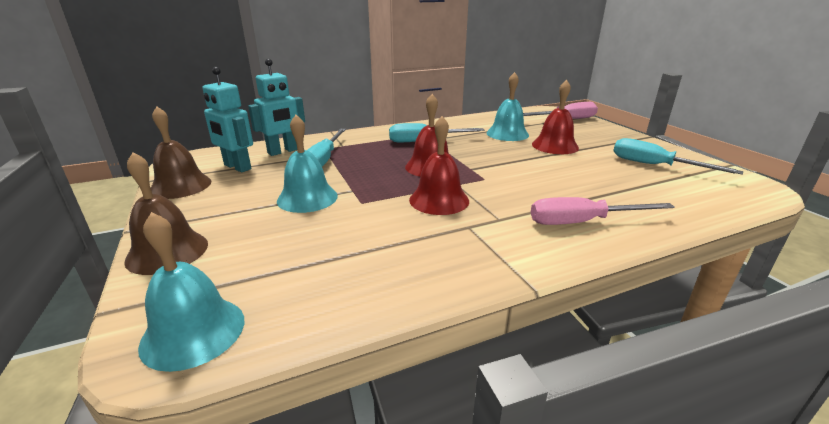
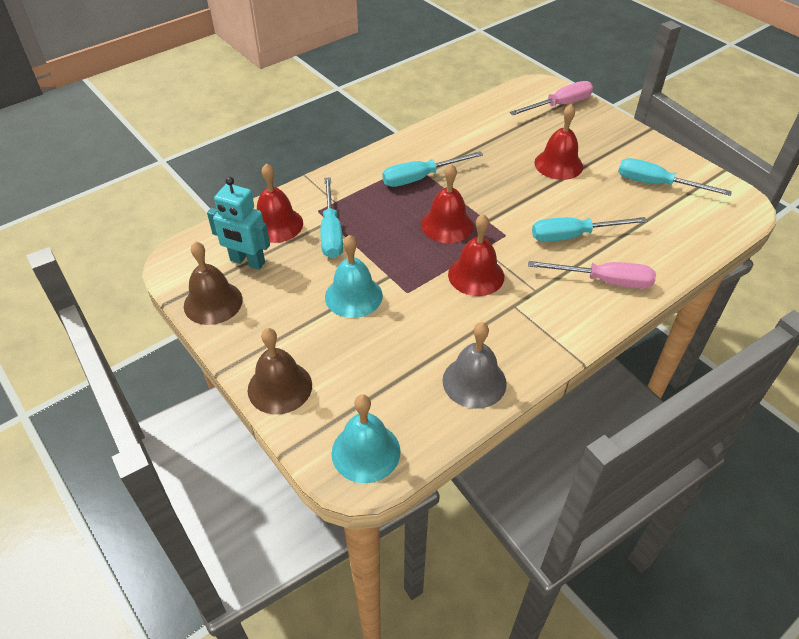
camera: 15 degrees left, 20 degrees up
turquoise robot [248,59,305,156] -> red bell [257,163,303,243]
turquoise bell [487,72,529,141] -> none
pink screwdriver [531,197,675,225] -> pink screwdriver turned 150 degrees counterclockwise [528,261,656,289]
none -> grey bell [443,322,507,409]
none -> turquoise screwdriver [532,217,647,242]

